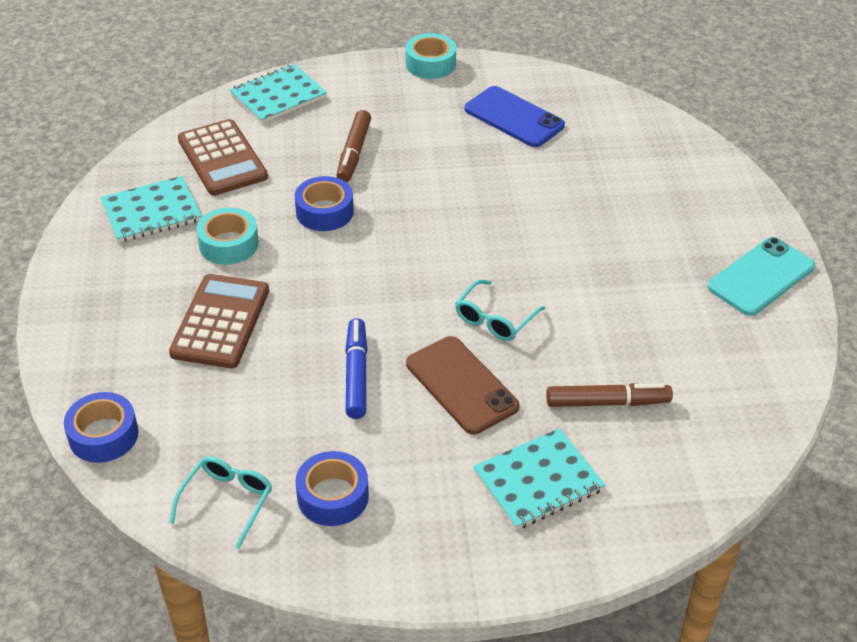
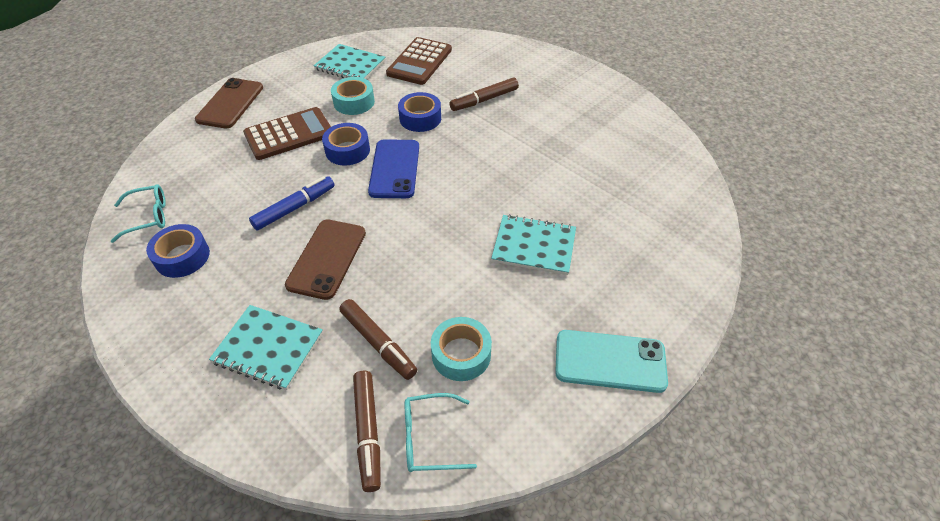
camera: 50 degrees right, 5 degrees up
blue tape [64,392,138,463] -> blue tape moved to [322,123,370,165]
turquoise notebook [229,64,327,124] -> turquoise notebook moved to [491,214,576,275]
turquoise tape [406,33,456,79] -> turquoise tape moved to [431,317,492,381]
turquoise glasses [455,280,545,341] -> turquoise glasses moved to [405,393,477,472]
blue phone [465,86,565,147] -> blue phone moved to [368,139,419,198]
none -> brown phone [195,78,263,128]
none -> brown marker [353,371,381,492]

